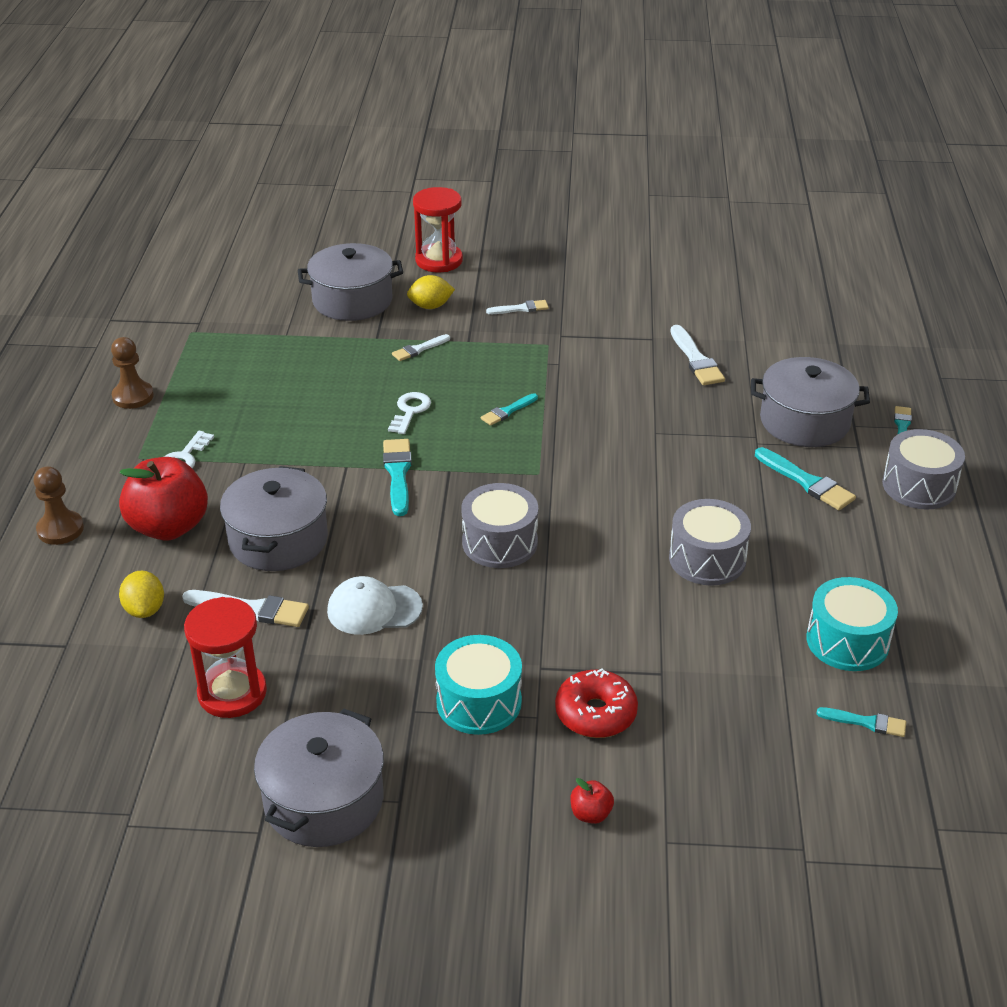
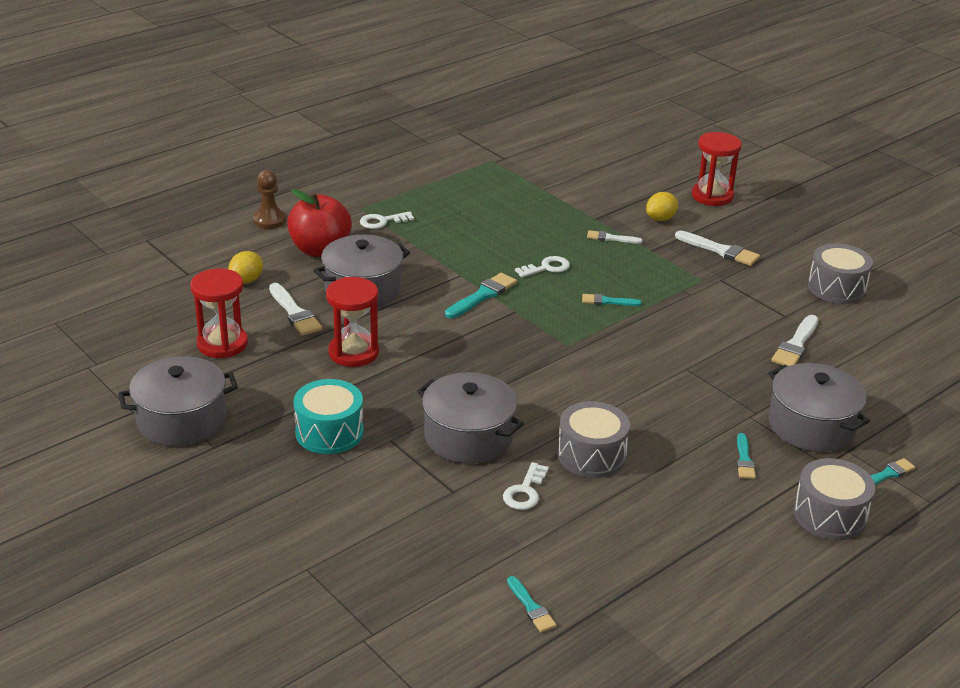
camera: 45 degrees right, 5 degrees down
brown pawn [111,337,154,409] -> none
grey pot [298,243,403,321] -> grey pot moved to [417,372,524,464]
white cap [327,576,423,635] -> red hourglass [326,277,379,367]
yellow lemon [407,275,455,309] -> yellow lemon turned 75 degrees counterclockwise [646,192,678,221]
grey drum [461,483,538,568] -> grey drum moved to [808,243,873,304]
white brush [486,300,549,314] -> white brush [675,230,760,266], size x1.60
red donut [555,668,638,738] -> none
red apple [570,778,614,824] -> none
turquoise brush [755,447,856,510] -> turquoise brush [737,433,756,479], size x0.63
turquoise drum [807,577,898,671] -> none
none -> white key [503,462,549,510]

